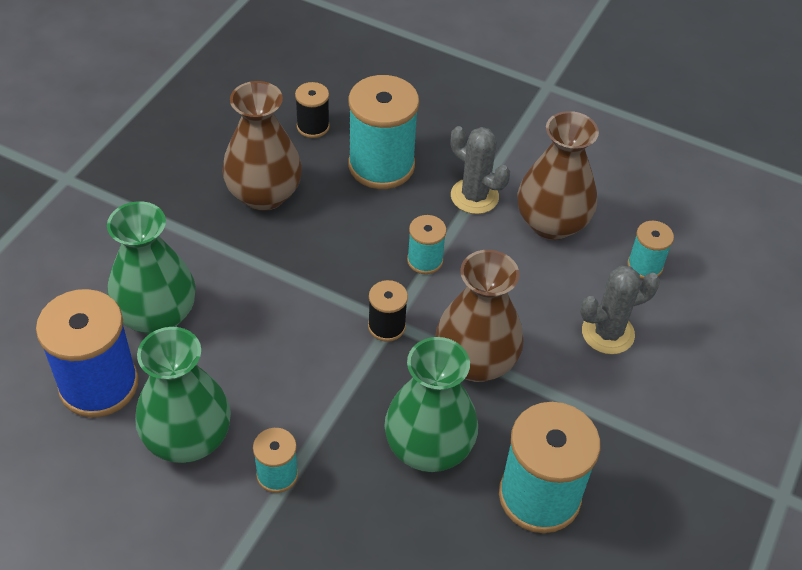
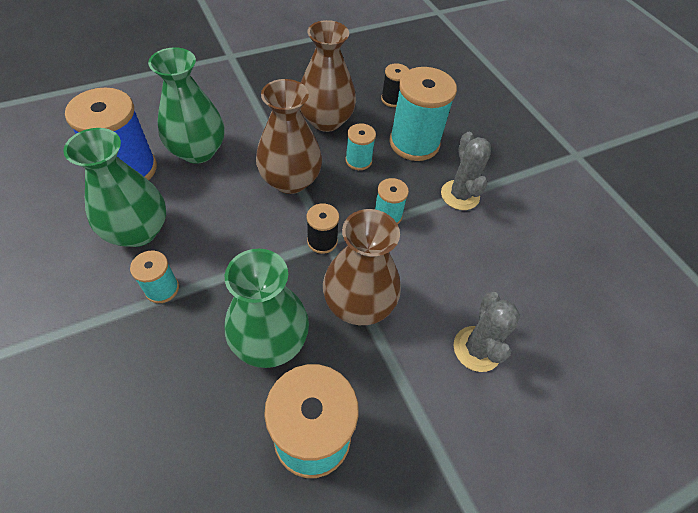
camera: 35 degrees right, 5 degrees up
brown vase [518,111,599,240] -> brown vase moved to [256,79,322,194]
grey cactus [580,266,660,354] -> grey cactus turned 75 degrees clockwise [454,292,520,372]
turquoise spool [627,221,674,279] -> turquoise spool moved to [345,123,376,170]

